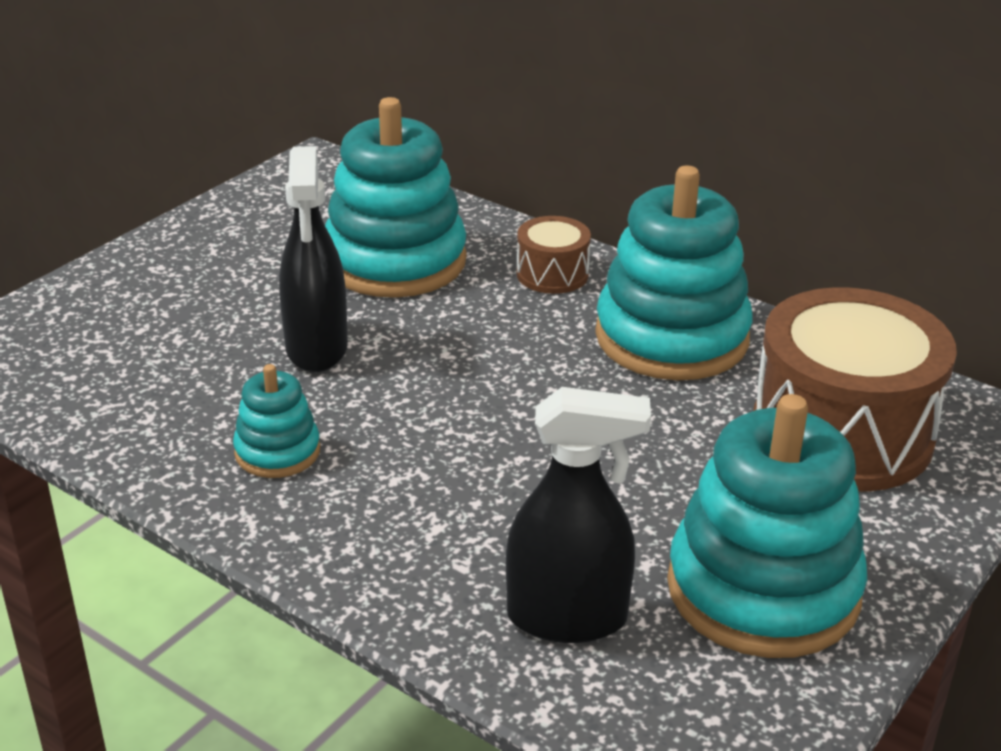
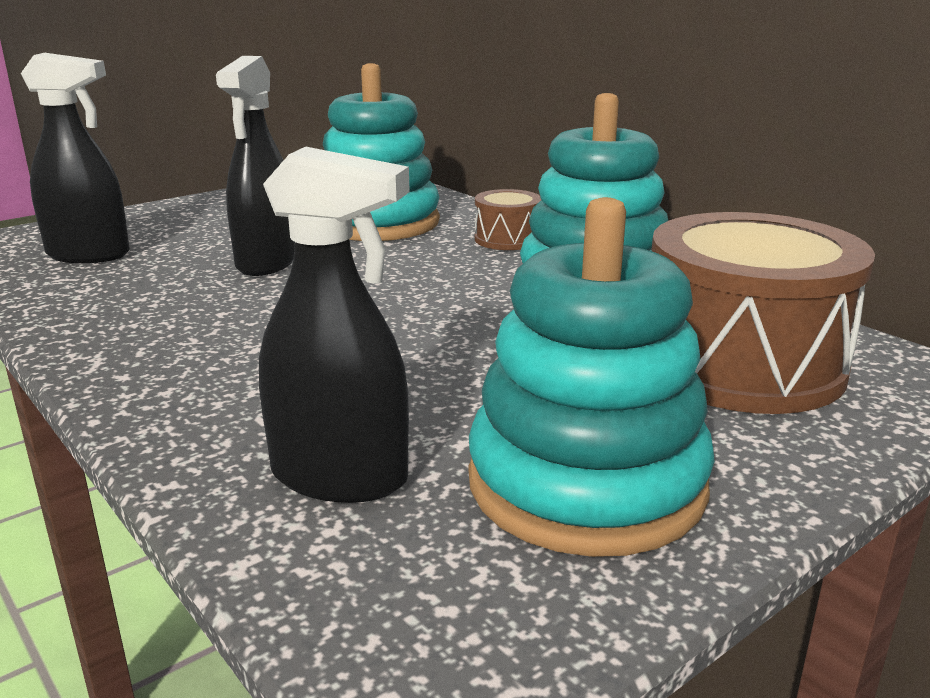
camera: 15 degrees right, 10 degrees down
turquoise stacking toy [233,364,320,478] -> none
none -> black spray bottle [21,53,130,263]

